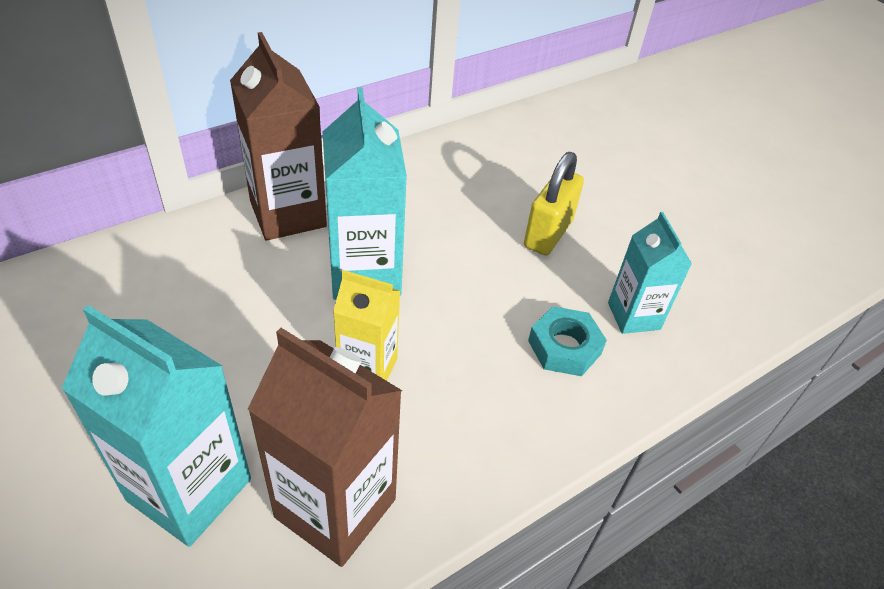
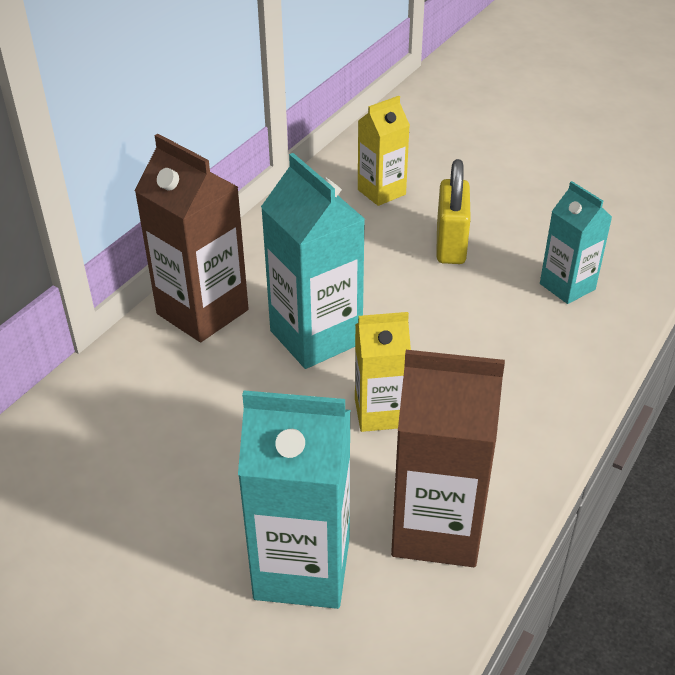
camera: 20 degrees left, 5 degrees down
turquoise nut [528,306,607,376] -> none
none -> yellow carton [358,96,410,206]

